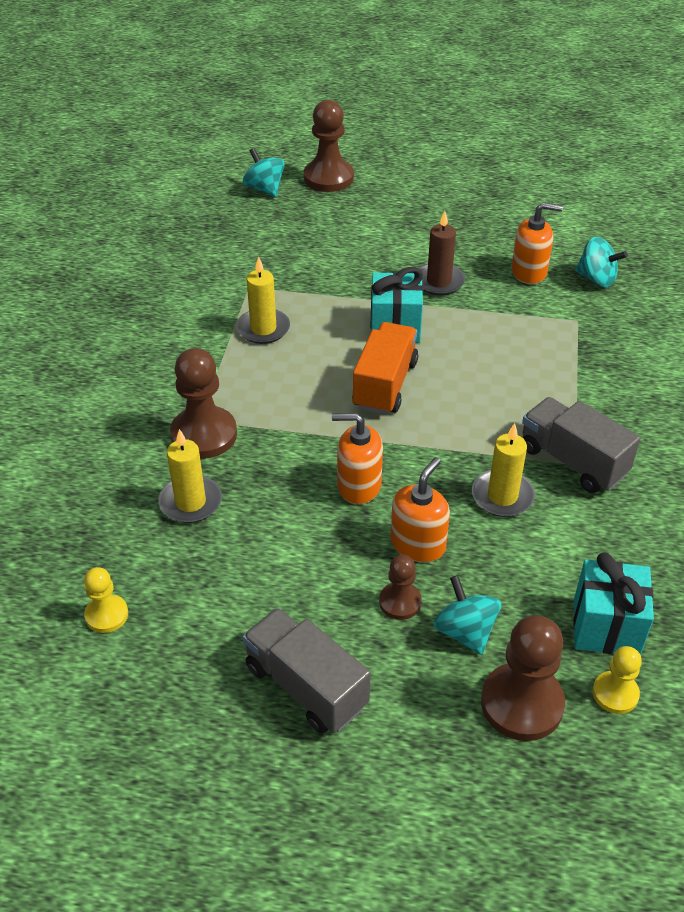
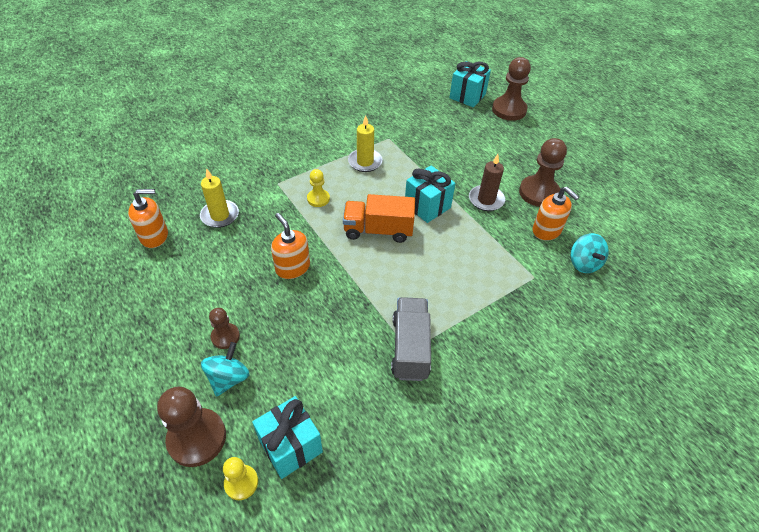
camera: 45 degrees right, 5 degrees up
yellow pawn [84,567,128,633] -> yellow pawn moved to [307,169,330,207]
brown pawn [170,348,237,459] -> brown pawn moved to [519,138,567,207]
turquoise spinning top [243,148,285,197] -> turquoise gift [449,61,491,107]
grey truck [243,608,371,734] -> none
orange truck [352,322,418,415] -> orange truck turned 150 degrees counterclockwise [343,194,415,243]
orange soap dispenser [390,457,450,562] -> orange soap dispenser moved to [128,189,168,248]
yellow candle [472,423,535,517] -> none

